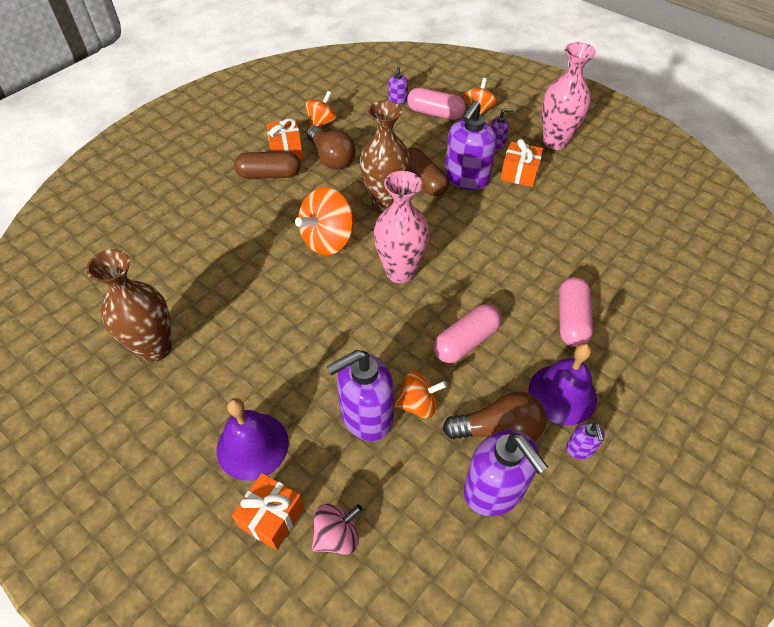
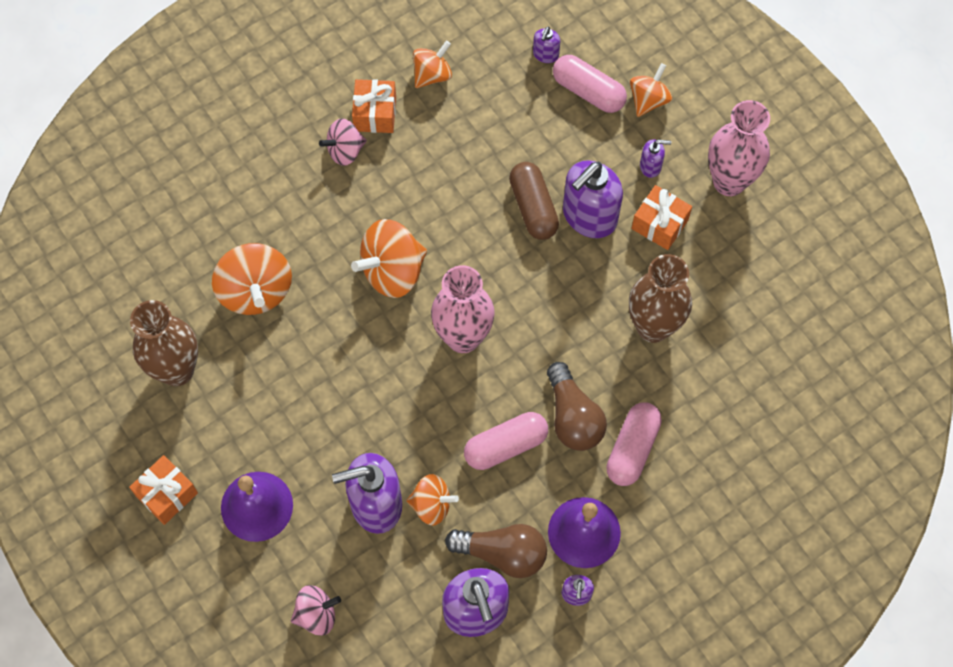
camera: 15 degrees right, 15 degrees up
orange gift [232,473,304,550] -> orange gift moved to [129,455,198,525]
brown capsule [234,151,300,179] -> pink spinning top [319,118,367,166]
brown light bulb [307,126,356,170] -> brown light bulb moved to [547,362,607,451]
brown vase [360,100,410,211] -> brown vase moved to [629,254,692,343]
none -> orange spinning top [212,243,292,315]

